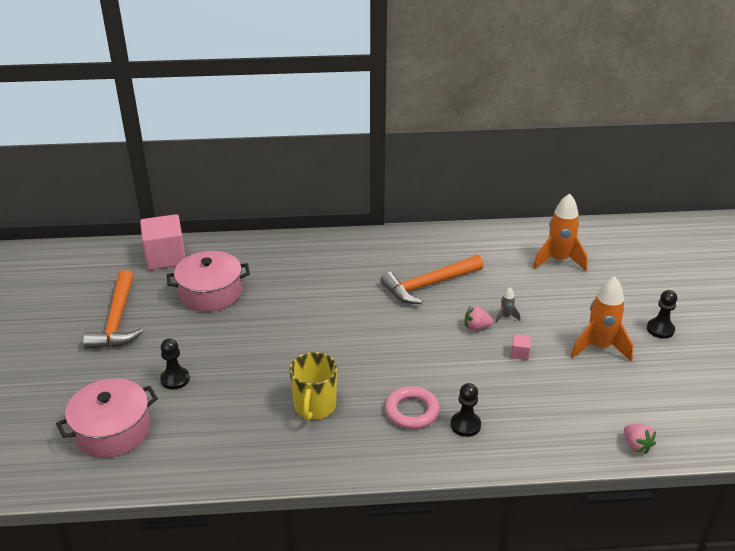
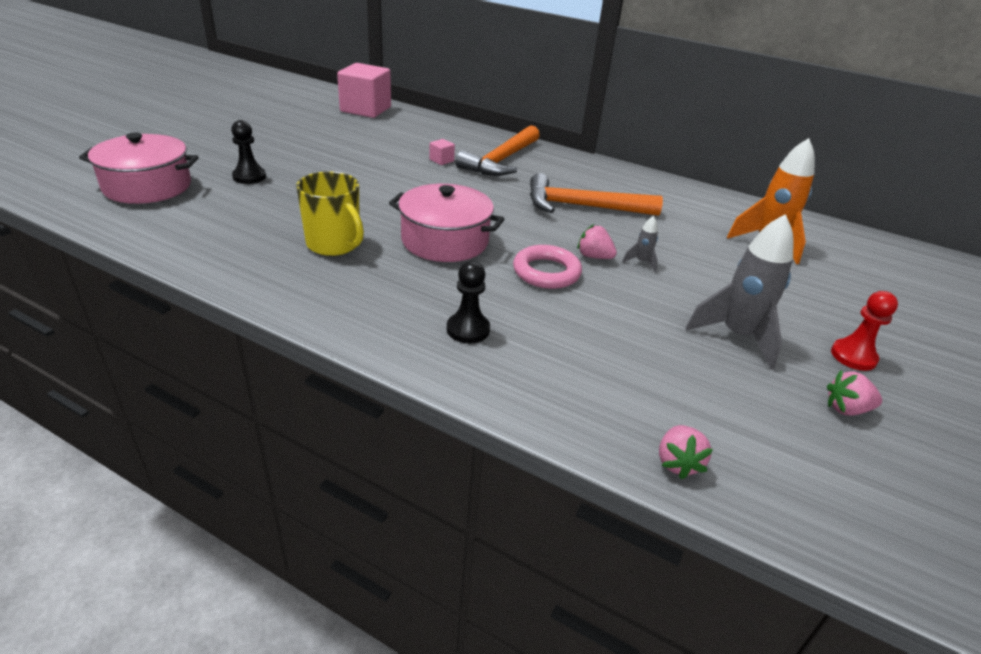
camera: 30 degrees right, 0 degrees up
orange hammer [83,270,143,349] -> orange hammer moved to [456,125,540,176]
pink pot [167,251,250,312] -> pink pot moved to [389,184,504,262]
yellow mug [289,352,337,421] -> yellow mug turned 90 degrees counterclockwise [296,171,364,256]
pink ring [385,386,440,429] -> pink ring moved to [513,245,582,289]
pink cube [511,334,531,360] -> pink cube moved to [429,139,455,165]
orange rocket [571,276,633,362] -> grey rocket [686,214,793,369]
black pawn [647,290,677,339] -> red pawn [831,291,898,371]
none -> pink strawberry [827,370,882,415]

